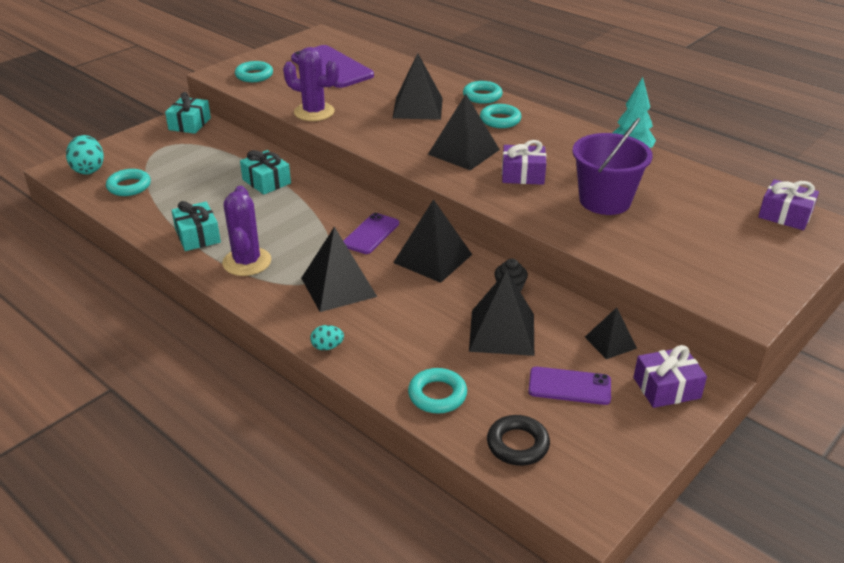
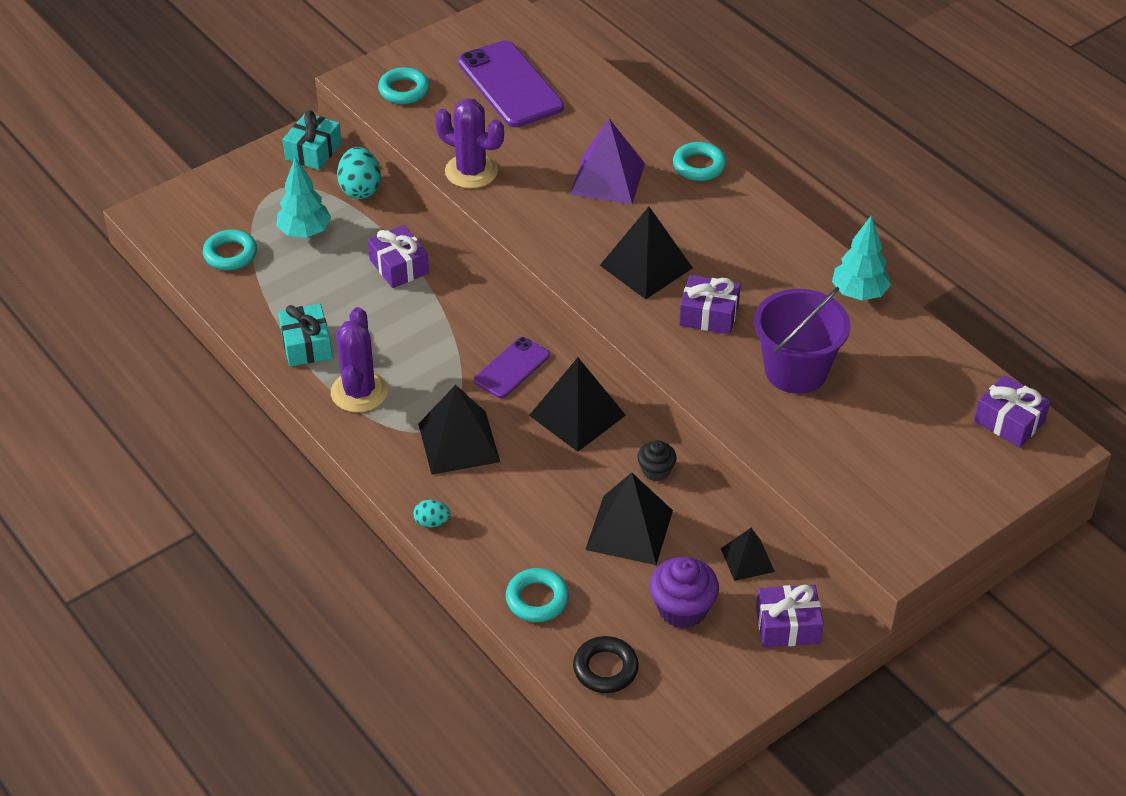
camera: 10 degrees right, 10 degrees up
turquoise egg [66,135,104,175] -> turquoise egg moved to [337,147,381,199]
turquoise gift [240,150,291,195] -> purple gift [368,225,429,288]
black pyramid [393,53,443,120] -> purple pyramid [570,119,645,204]
turquoise ring [480,104,522,128] -> none
purple phone [528,367,611,405] -> purple cupcake [650,557,719,628]
none -> turquoise tree [276,157,331,238]

